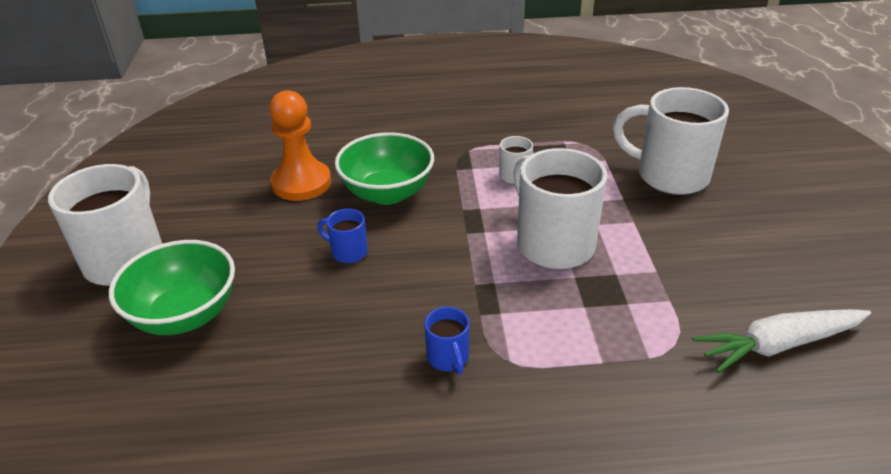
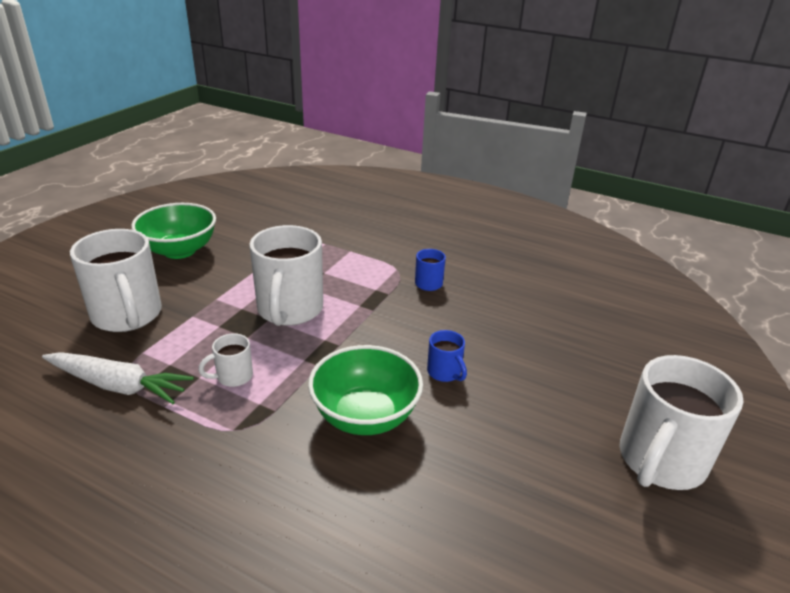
camera: 150 degrees left, 5 degrees down
green bowl [109,240,235,335] -> green bowl moved to [131,203,216,259]
orange pawn [269,90,331,201] -> none
white carrot [693,309,871,373] -> white carrot moved to [42,352,194,404]

